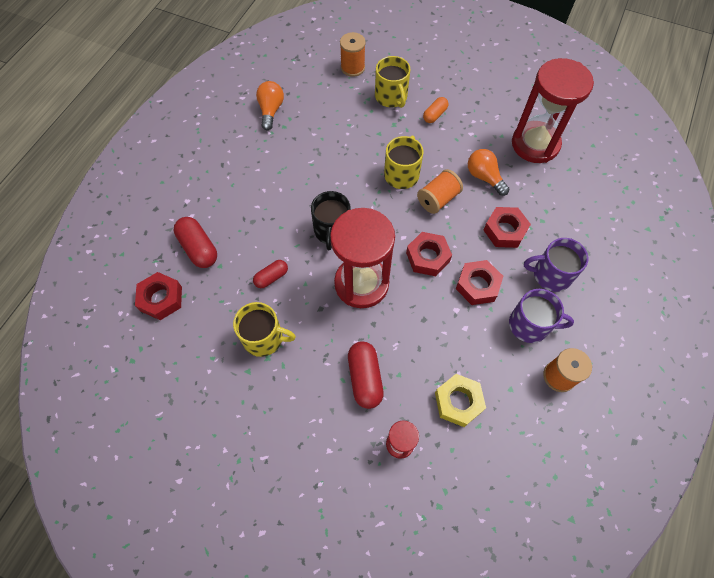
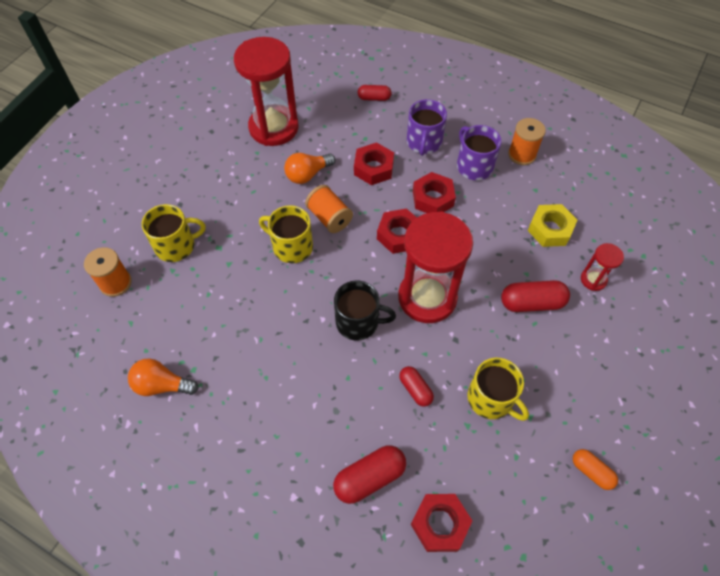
camera: 85 degrees left, 5 degrees down
yellow mug [233,302,296,357] -> yellow mug turned 120 degrees clockwise [467,358,529,421]
orange capsule [423,97,449,123] -> orange capsule moved to [573,449,618,490]
purple mug [509,289,574,343] -> purple mug turned 45 degrees counterclockwise [457,125,501,180]
none -> red capsule [357,85,392,101]

